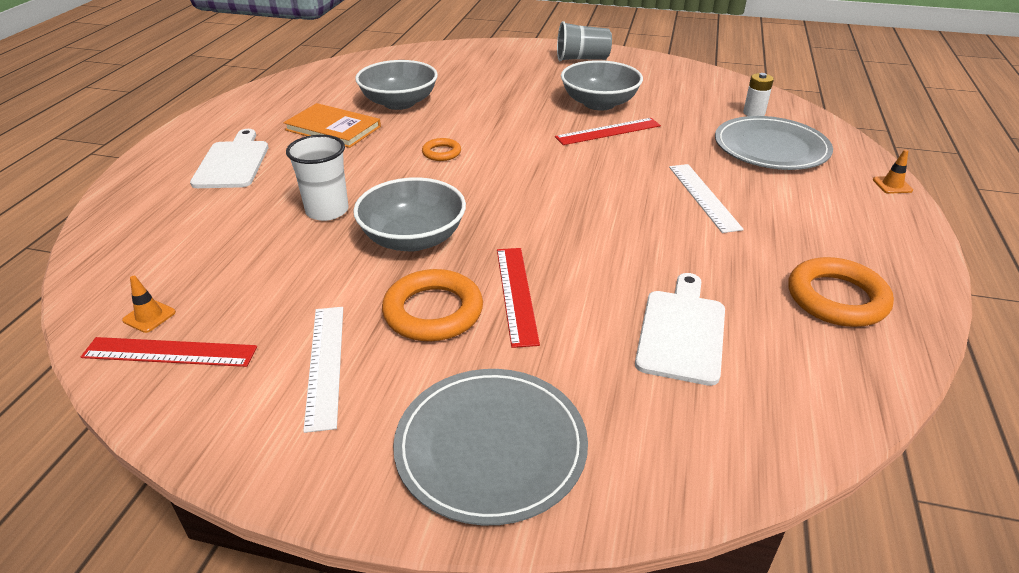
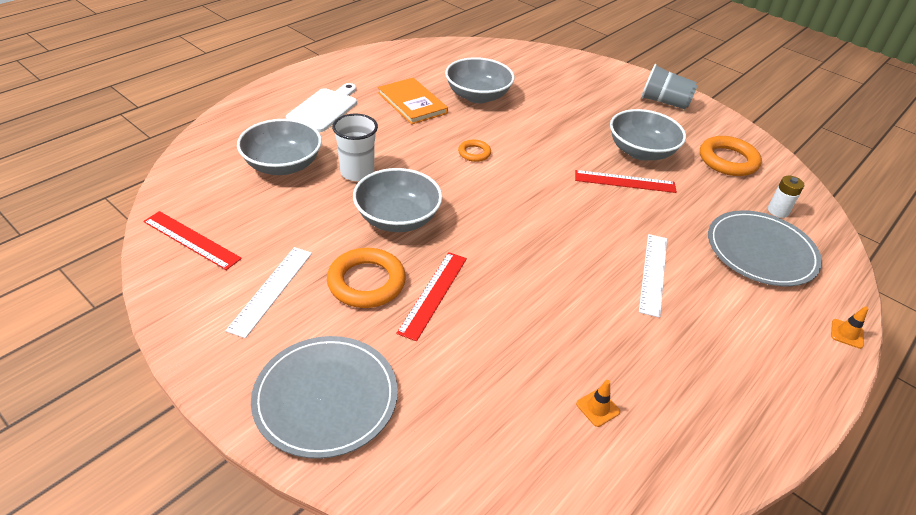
camera: 25 degrees right, 5 degrees up
orange traffic cone [122,276,176,333] -> orange traffic cone moved to [576,380,620,427]
white cutting board [635,273,725,386] -> none
orange ring [788,257,894,327] -> orange ring moved to [700,136,762,176]
none -> grey bowl [237,119,322,175]

